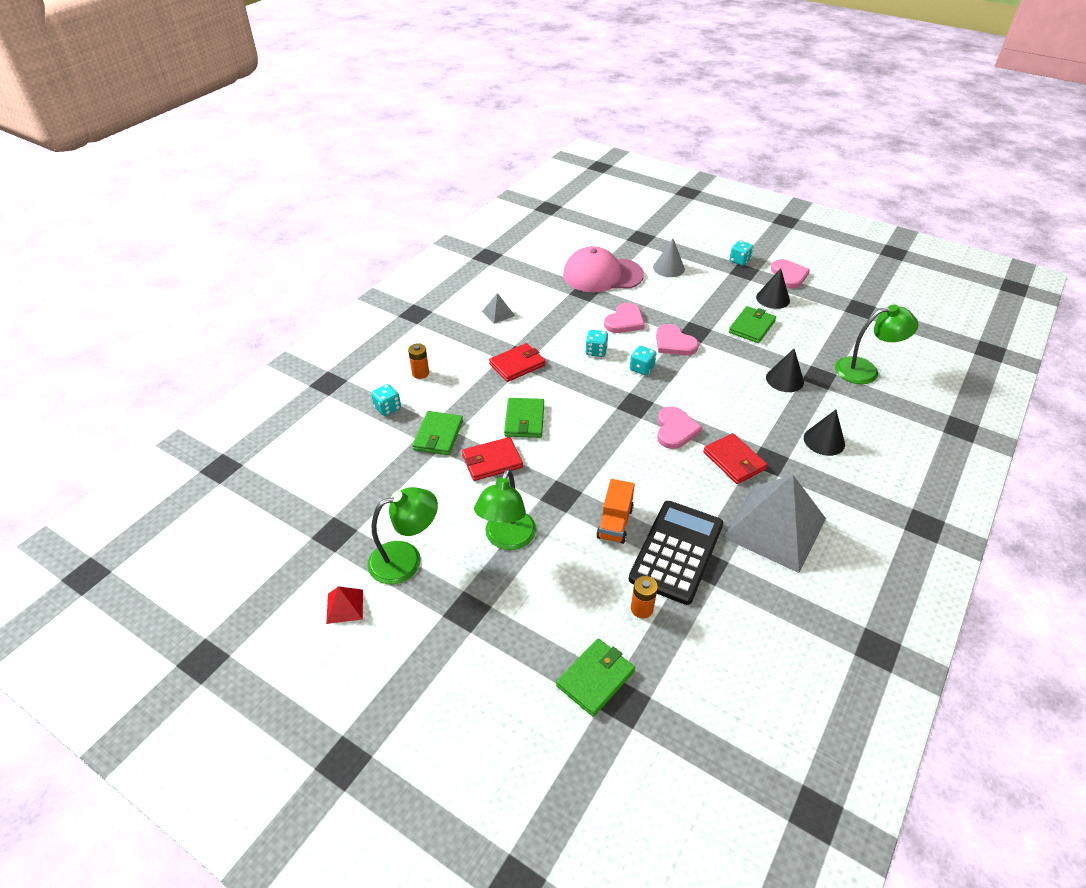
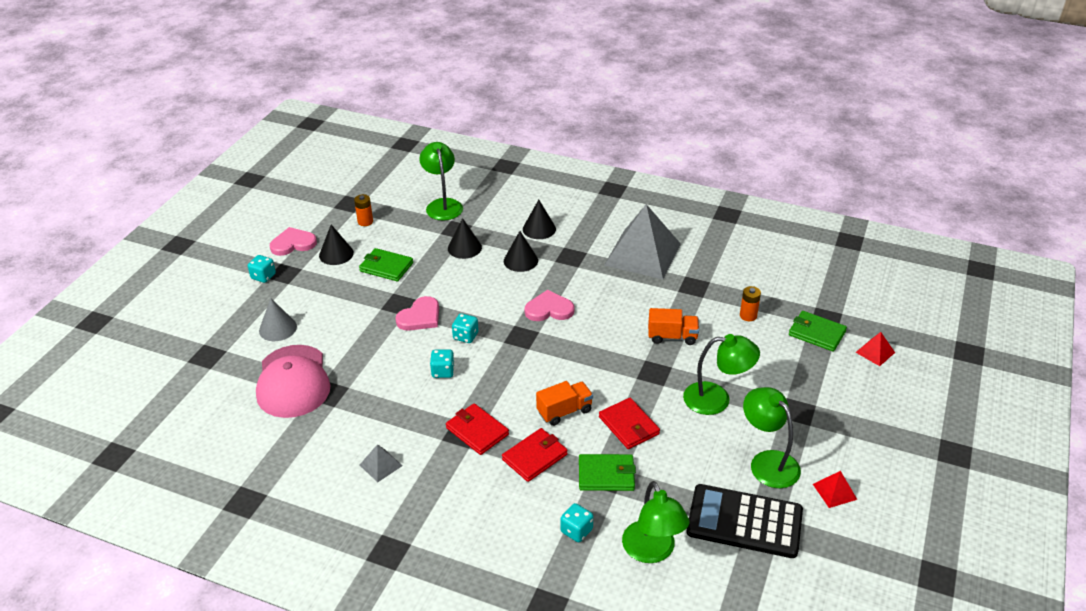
camera: 100 degrees left, 5 degrees down
orange battery [408,343,429,379] -> orange battery moved to [354,194,373,226]
green wallet [504,398,544,438] -> orange truck [536,381,593,426]
pink heart [604,303,645,333] -> none
black calculator [629,501,723,605] -> black calculator moved to [686,484,803,558]
red wallet [703,433,768,484] -> red wallet moved to [502,428,568,482]
none -> black cone [504,231,538,272]
none -> green lamp [622,481,690,563]
none -> red pyramid [855,332,895,366]

